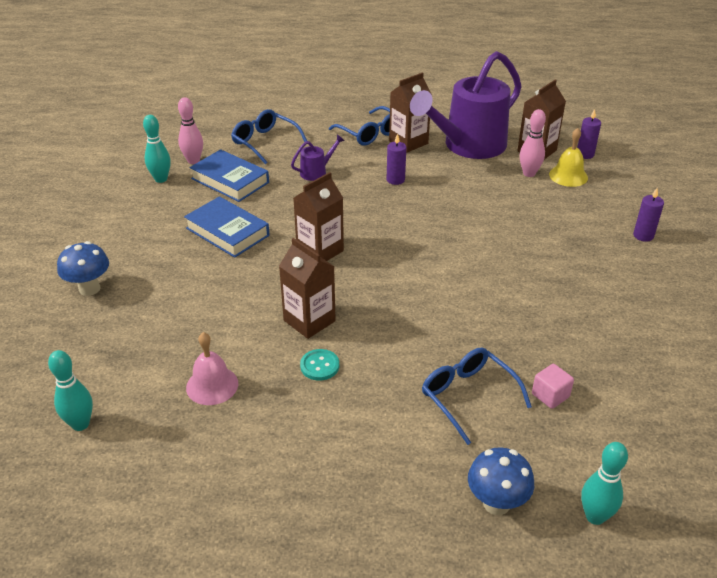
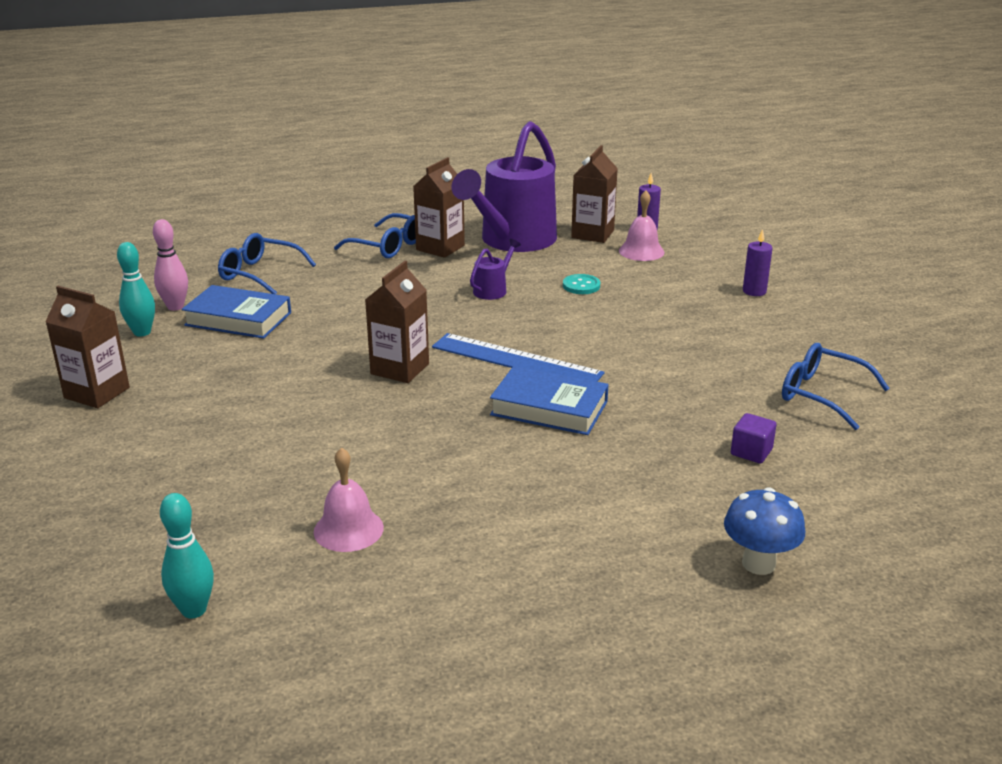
camera: 20 degrees left, 10 degrees down
blue mushroom [57,241,109,296] -> none
blue book [184,196,270,258] -> blue book moved to [490,366,609,435]
brown carton [279,238,336,339] -> brown carton moved to [45,286,130,408]
purple watering can [291,134,345,181] -> purple watering can moved to [470,239,521,300]
turquoise button [300,349,339,381] -> turquoise button moved to [563,274,600,294]
purple candle [387,134,406,185] -> none
blue glasses [422,347,532,445] -> blue glasses moved to [782,343,890,430]
pink bowling pin [520,109,546,177] -> none
pink cube [532,364,574,409] -> purple cube [731,413,776,463]
yellow bell [549,128,588,187] -> pink bell [619,190,665,261]
turquoise bowling pin [581,442,628,525] -> none
none -> blue ruler [432,333,605,382]

